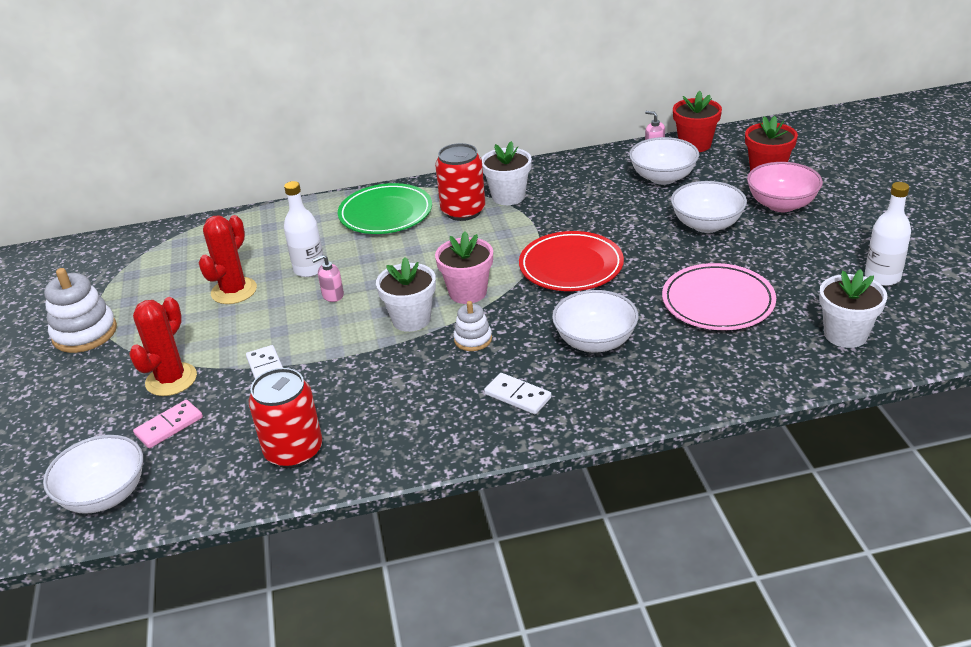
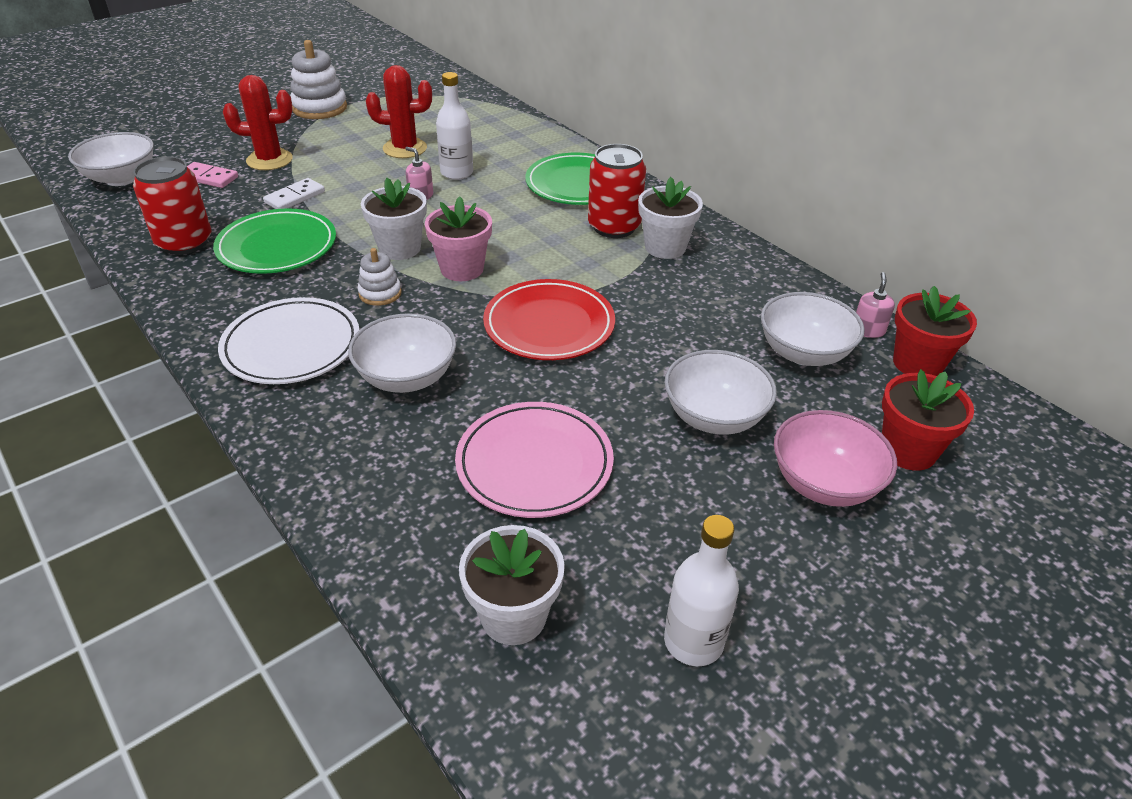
camera: 60 degrees right, 5 degrees up
white domino [484,373,552,414] -> white plate [218,297,359,384]
none -> green plate [213,208,336,274]

